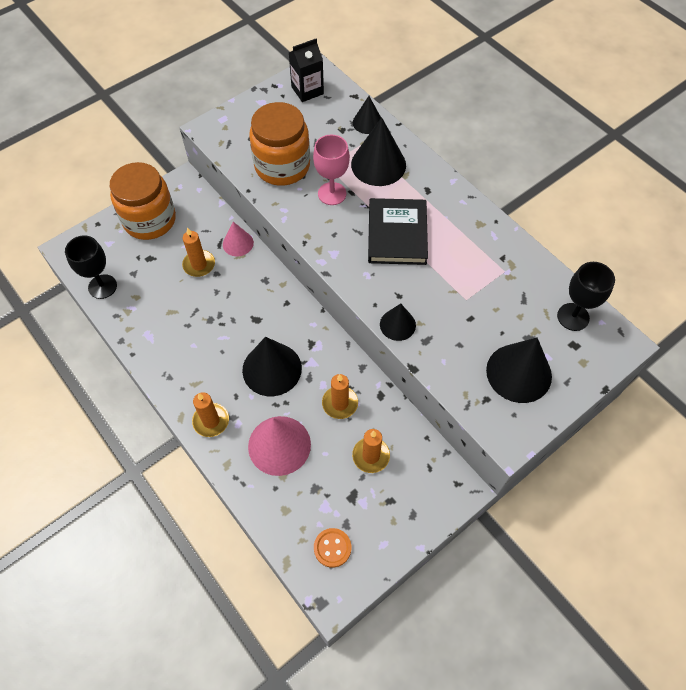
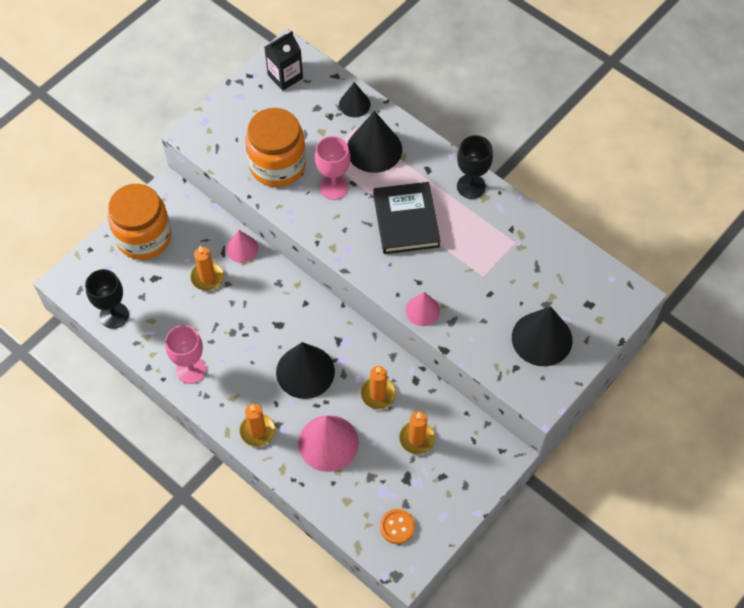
camera: 10 degrees left, 0 degrees up
black cone [380,303,416,341] -> pink cone [406,292,440,326]
black goblet [557,262,615,331] -> black goblet moved to [457,135,493,199]
none -> pink goblet [165,325,206,384]

